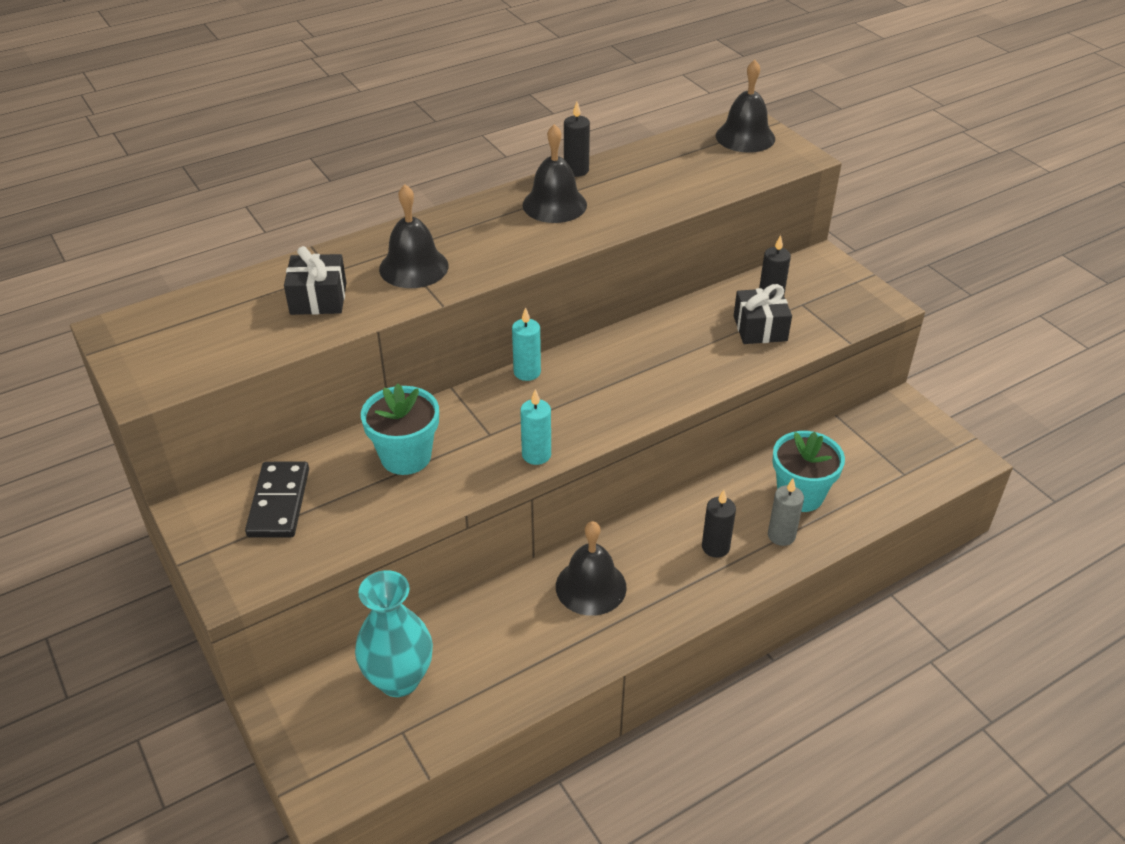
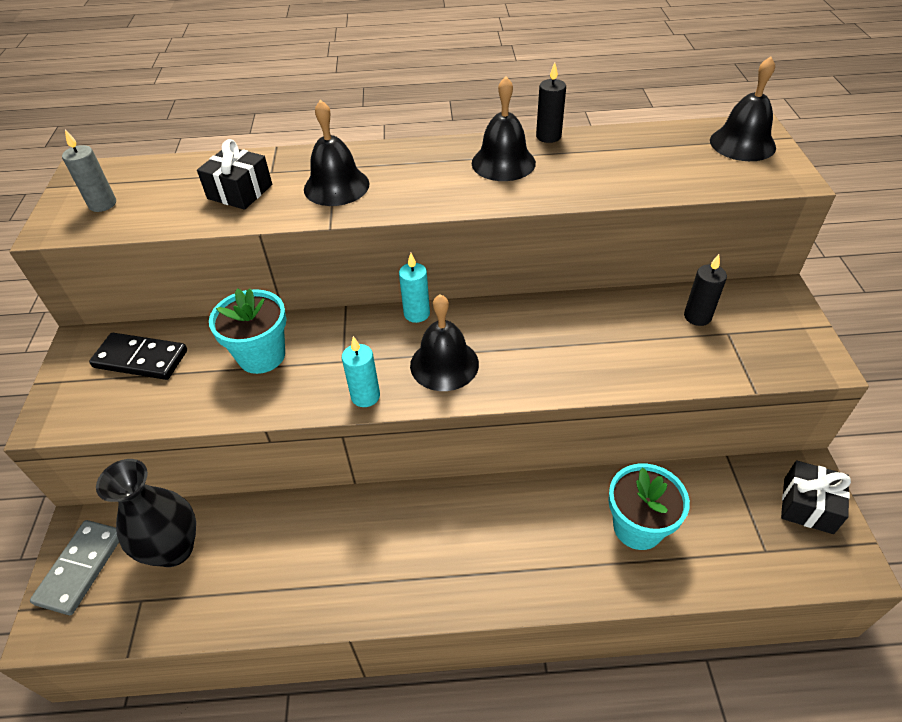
camera: 30 degrees right, 5 degrees up
black domino [245,462,309,538] -> black domino turned 75 degrees clockwise [89,333,187,380]
turquoise vase [355,570,433,697] -> black vase [96,459,196,567]
black bell [556,521,627,616] -> black bell moved to [410,294,479,391]
black candle [702,490,736,558] -> none
black gift [734,284,792,344] -> black gift moved to [781,460,851,534]
grey candle [768,479,804,546] -> grey candle moved to [62,130,116,212]
none -> grey domino [30,520,119,615]

